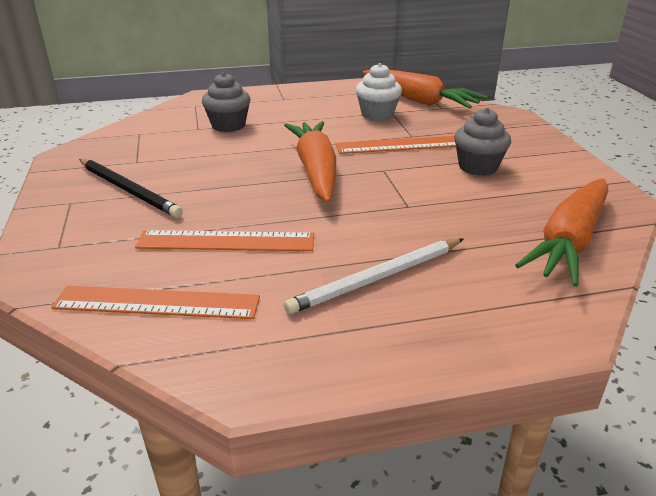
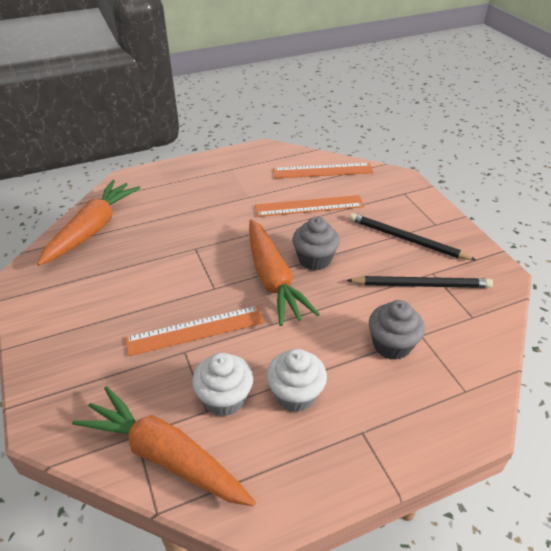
camera: 170 degrees right, 10 degrees up
white pencil [284,238,463,314] -> none
grey cupcake [454,108,511,176] -> grey cupcake moved to [292,217,340,271]
none -> white cupcake [266,349,327,412]
none -> black pencil [346,276,493,288]

